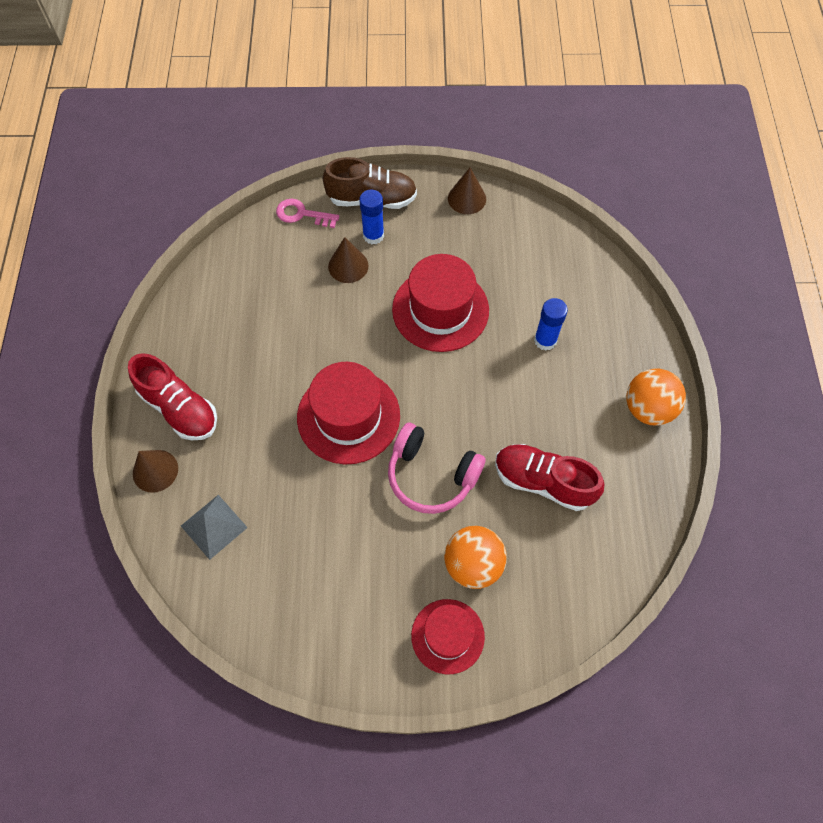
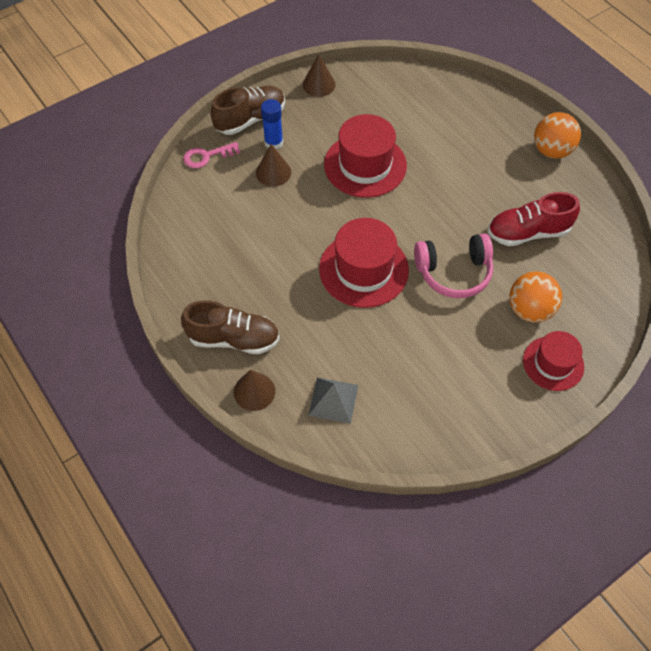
camera: 35 degrees left, 5 degrees down
red shoe [128,353,217,440] -> brown shoe [181,301,280,354]
blue glue stick [534,298,568,351] -> none

